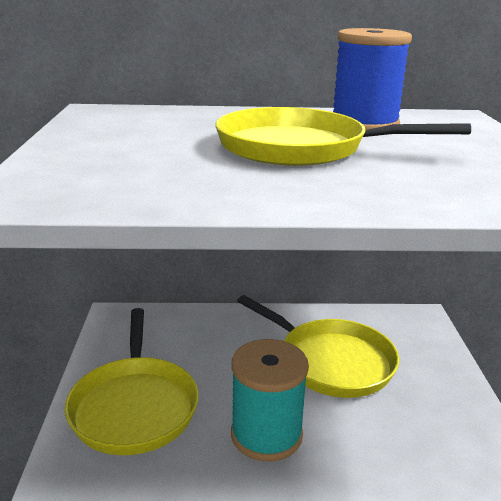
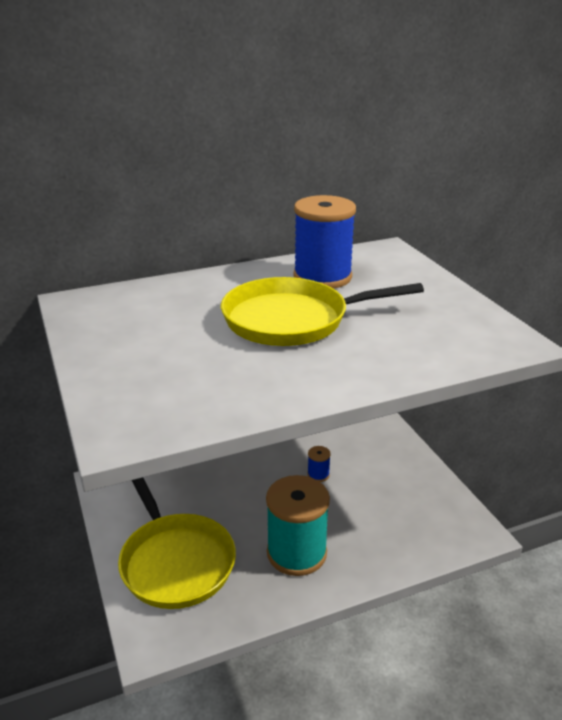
camera: 20 degrees left, 5 degrees up
yellow pan [237,295,399,398] -> blue spool [307,446,331,482]

